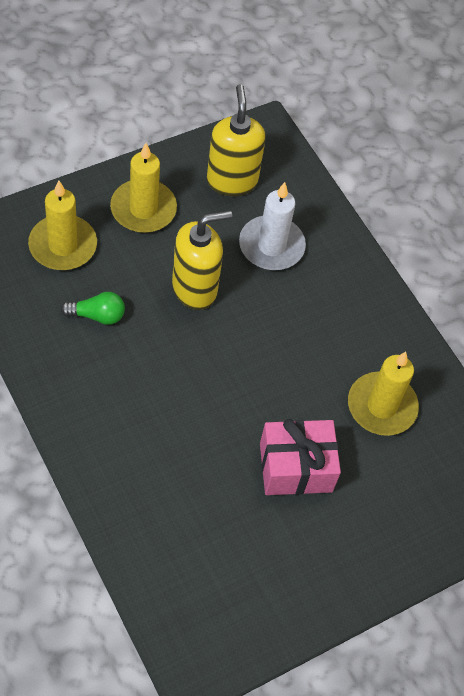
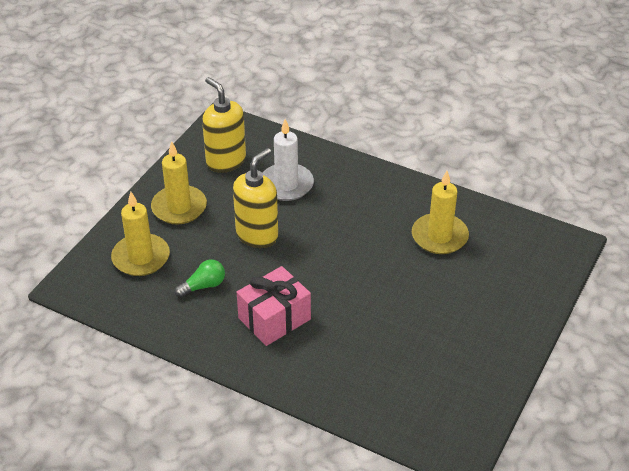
camera: 25 degrees left, 15 degrees down
pink gift [260,419,341,495] -> pink gift moved to [237,266,311,346]

